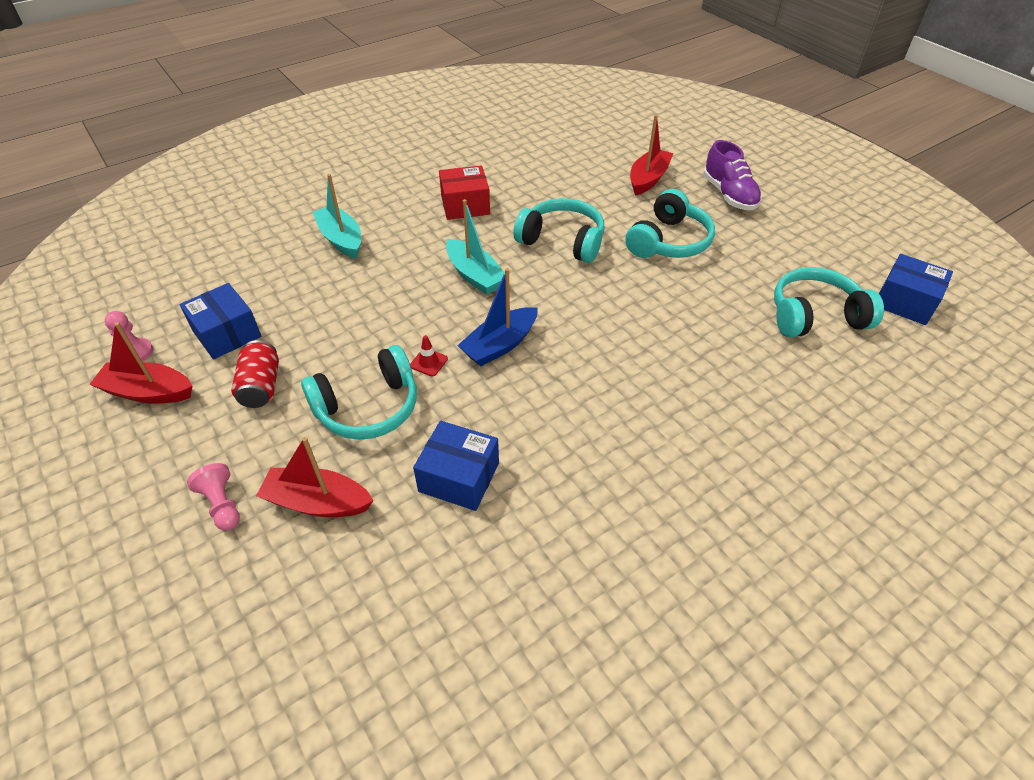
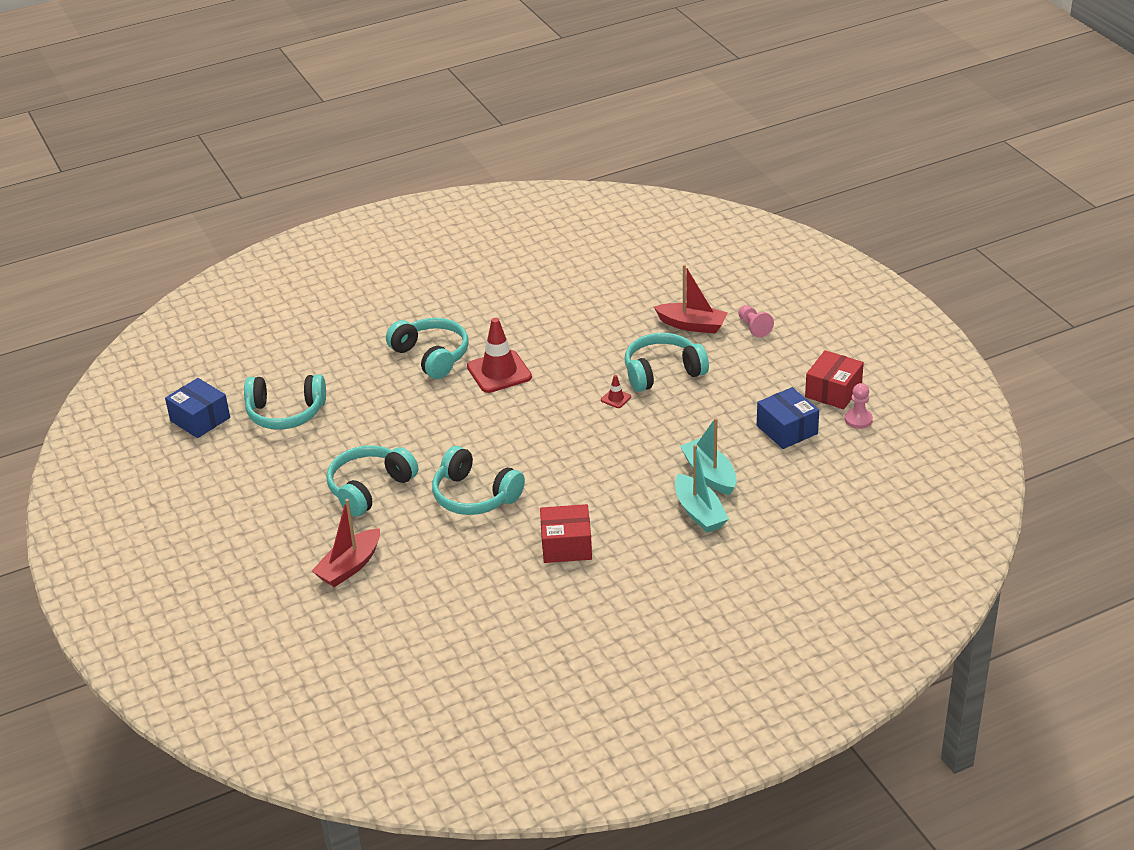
camera: 170 degrees left, 10 degrees down
red boat [89,322,192,404] -> red box [805,350,864,409]
red can [231,340,279,408] -> none
blue box [413,421,499,511] -> none
turquoise boat [446,199,505,295] -> turquoise boat moved to [680,418,737,495]
blue boat [457,268,538,367] -> none
purple shoe [703,140,762,210] -> none
none -> turquoise headphones [386,318,468,379]
none -> red traffic cone [467,318,532,393]

